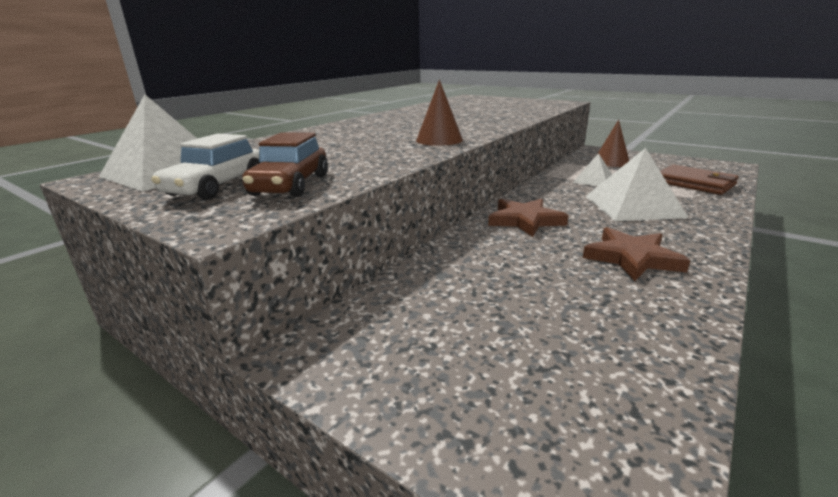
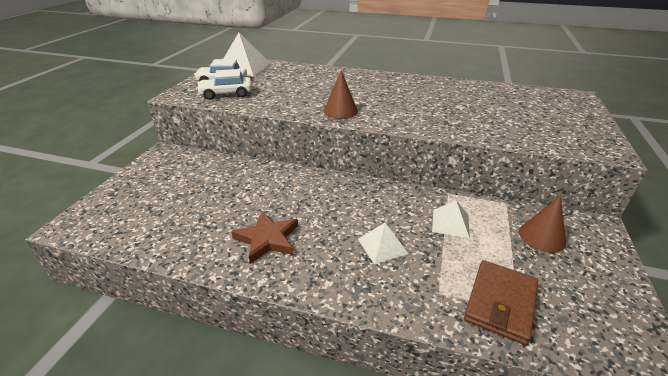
camera: 70 degrees right, 10 degrees up
brown car [242,132,328,197] -> white car [196,69,252,100]
brown star [488,199,569,237] -> none
white pyramid [585,148,688,221] -> white pyramid [358,223,409,265], size x0.56

